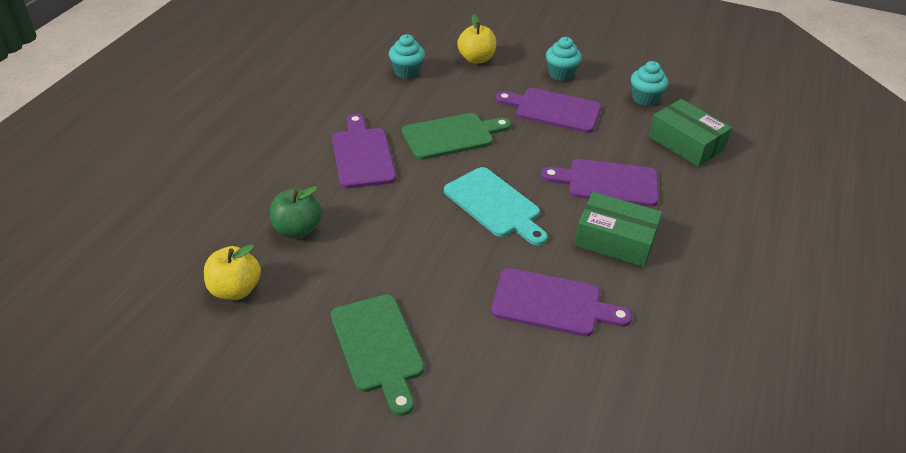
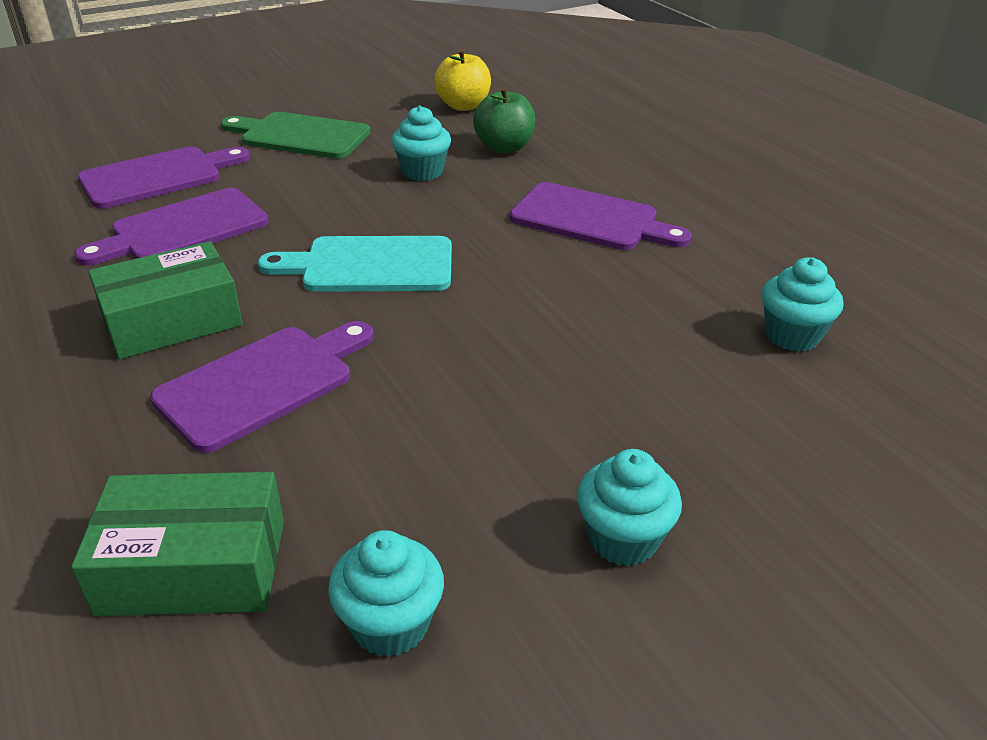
camera: 130 degrees right, 5 degrees down
green cutting board [402,113,511,160] -> none
yellow apple [457,14,496,64] -> none
purple cutting board [495,88,601,133] -> purple cutting board moved to [78,147,250,209]
none -> turquoise cupcake [391,105,451,181]

